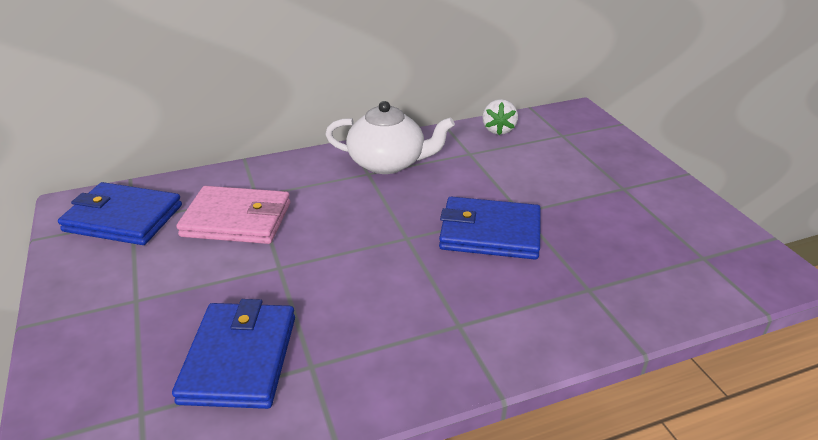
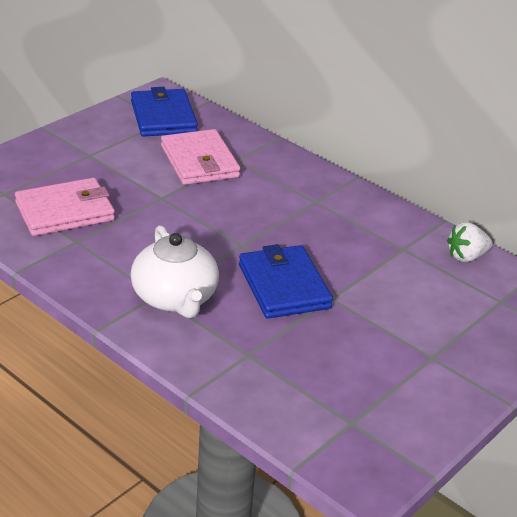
camera: 60 degrees right, 0 degrees up
blue wallet [172,299,295,409] -> pink wallet [15,178,115,236]
white teapot [325,101,455,174] -> white teapot moved to [131,225,219,318]

